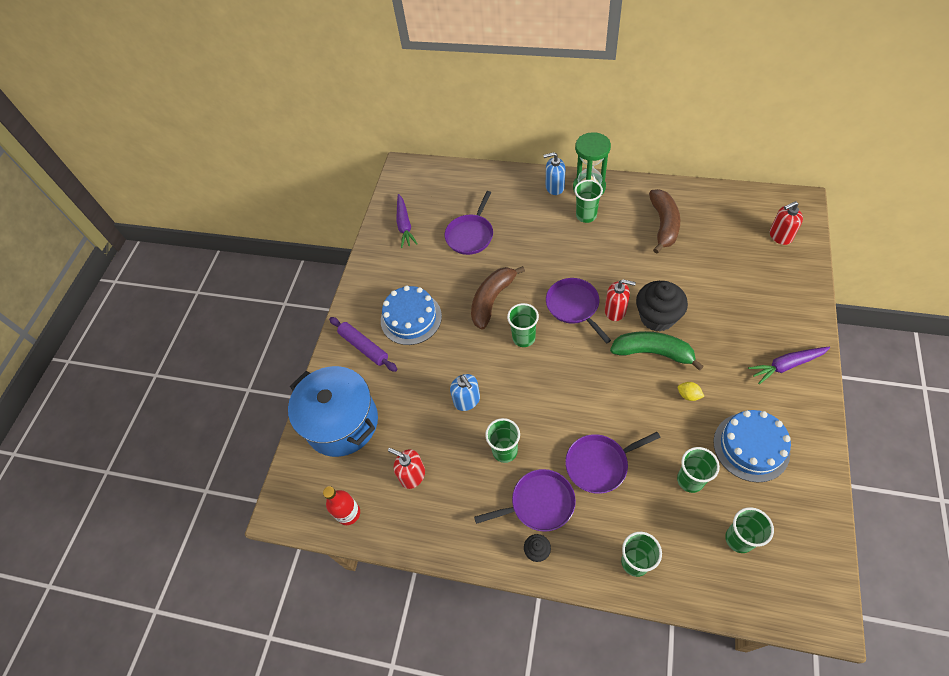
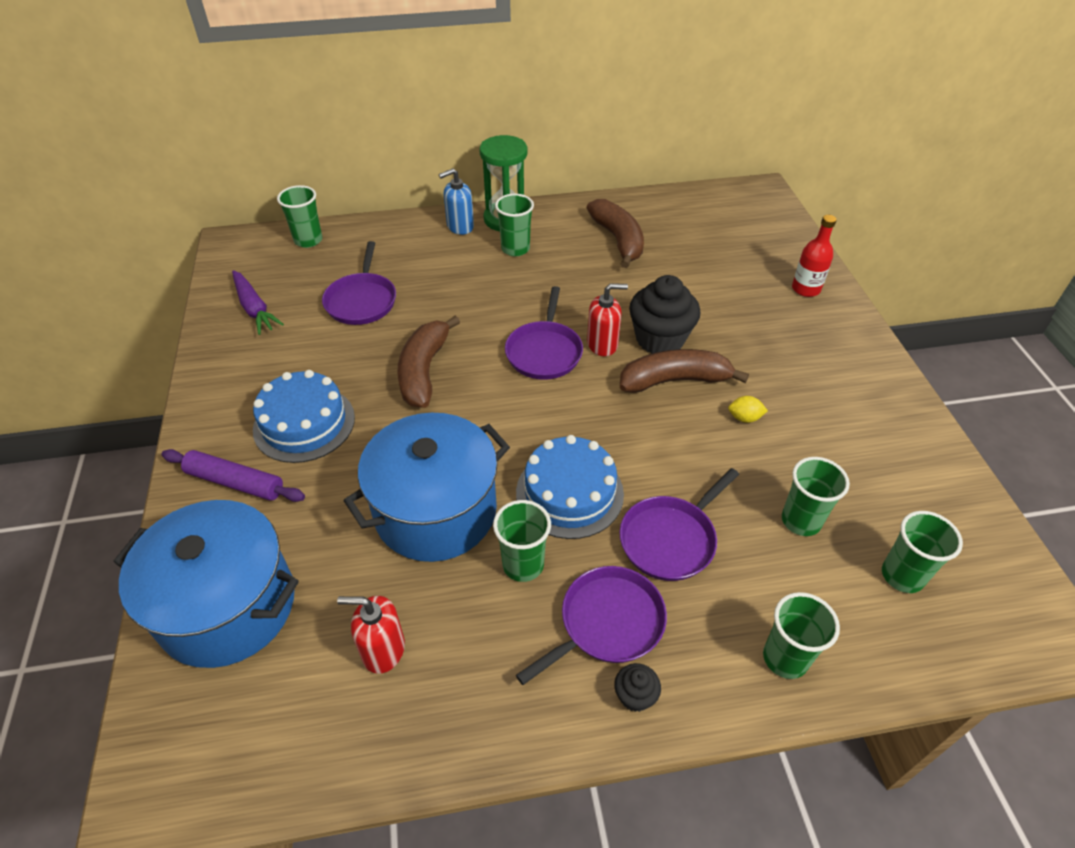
camera: 30 degrees left, 10 degrees down
red bottle [323,486,360,525] -> red bottle moved to [792,215,837,297]
blue soap dispenser [450,374,480,411] -> blue pot [344,413,510,562]
green cup [507,303,539,347] -> green cup moved to [277,185,322,248]
purple pan [546,278,611,343] -> purple pan turned 120 degrees counterclockwise [505,286,583,380]
green banana [610,331,704,371] -> brown banana [620,349,749,393]
blue cake [713,410,791,482] -> blue cake moved to [516,435,624,539]
purple carrot [748,347,830,384] -> none
red soap dispenser [770,201,803,245] -> none

